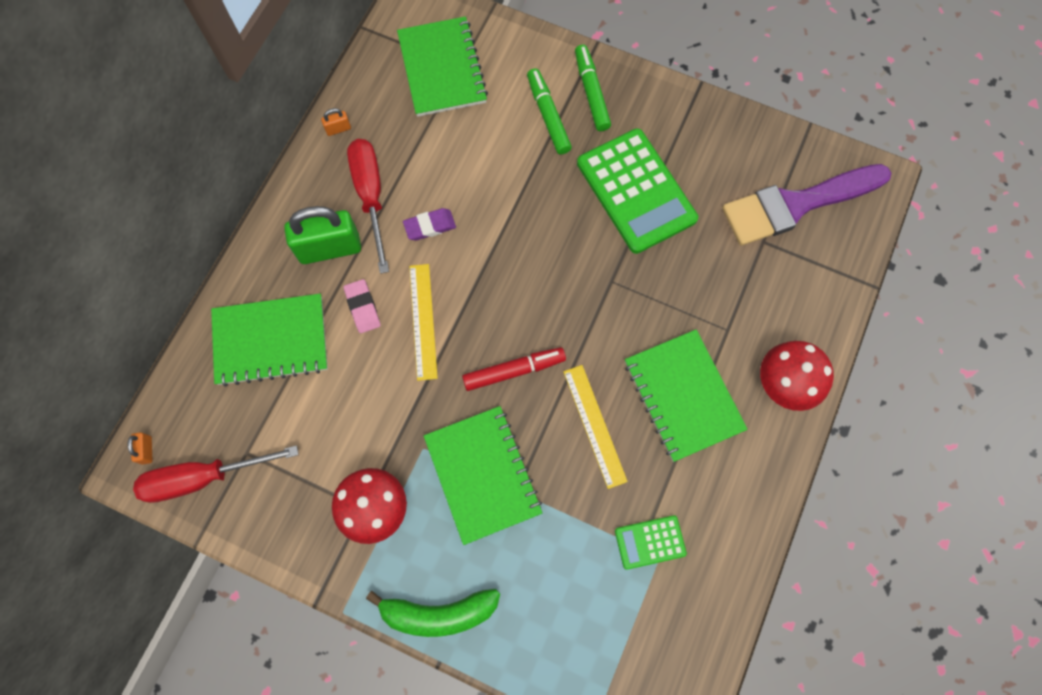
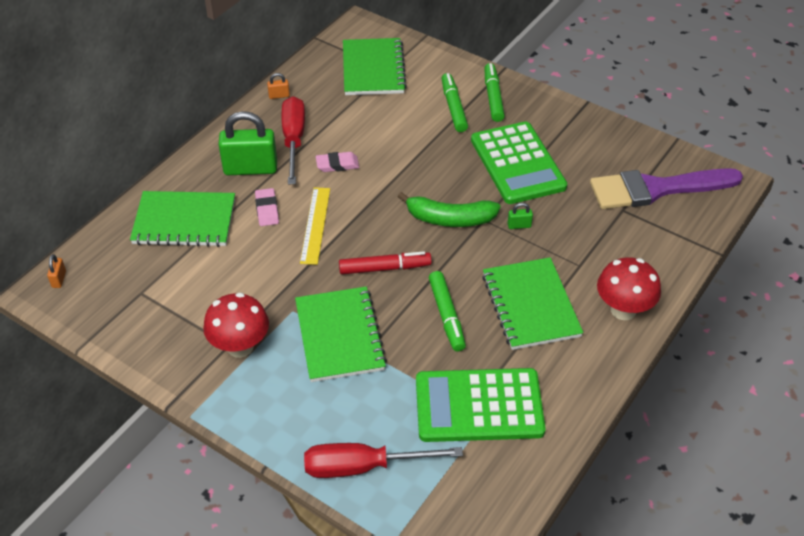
camera: 10 degrees right, 25 degrees down
red screwdriver [133,445,299,503] -> red screwdriver moved to [304,443,463,478]
green banana [366,589,500,637] -> green banana moved to [398,192,501,227]
purple eraser [403,208,456,241] -> pink eraser [316,152,359,172]
yellow ruler [563,365,628,489] -> green marker [429,271,466,352]
green calculator [615,515,687,570] -> green calculator [416,368,546,442], size x2.07
none -> green padlock [508,203,533,229]

